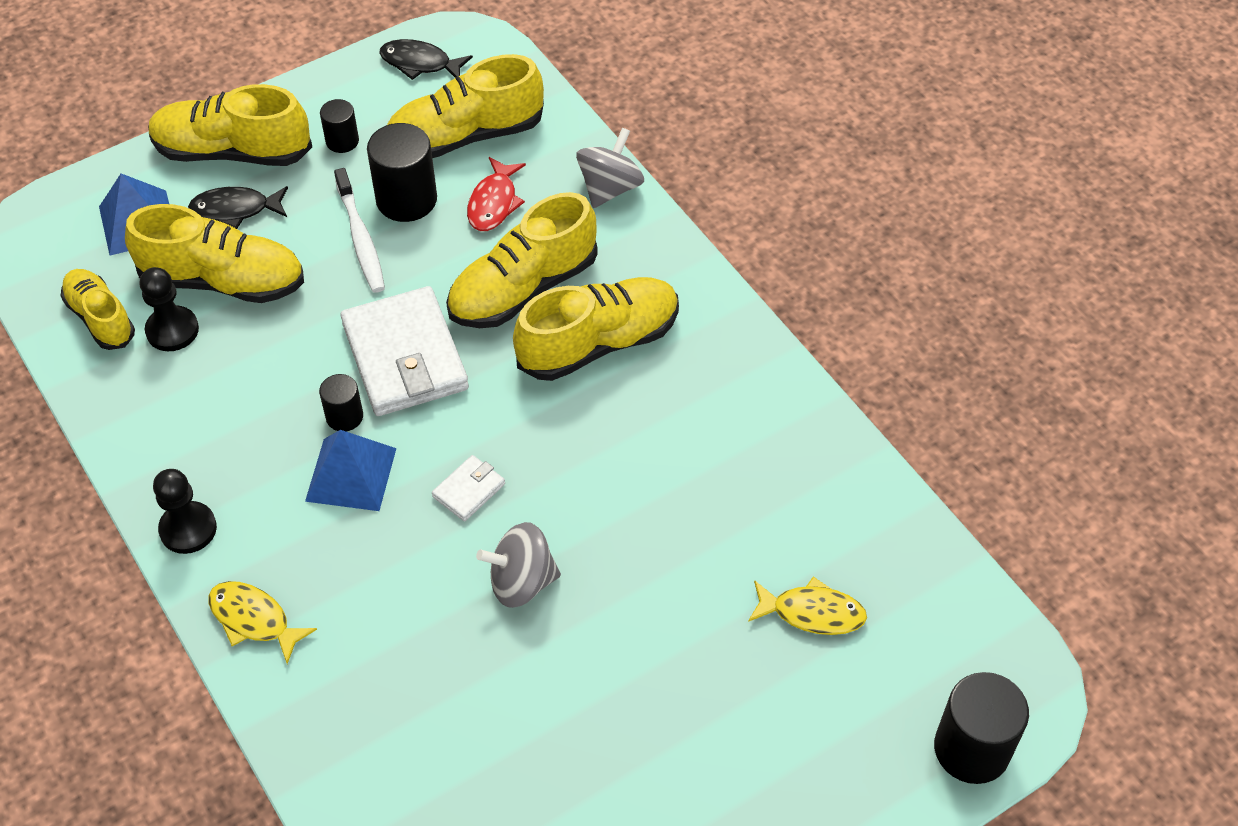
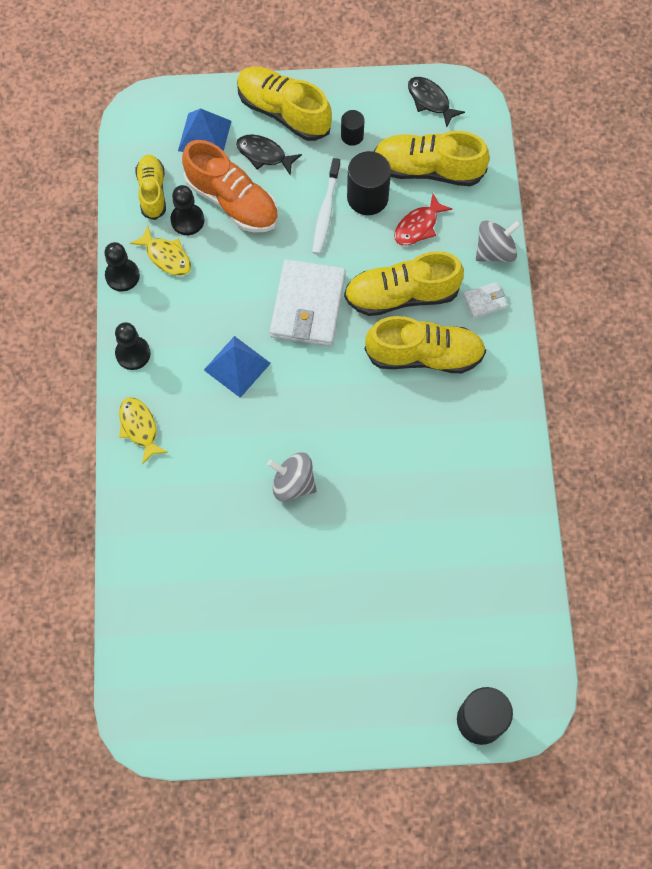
camera: 30 degrees right, 15 degrees up
yellow shoe [125,204,304,303] -> orange shoe [182,140,278,233]
black cylinder [319,374,363,431] -> none
white wallet [432,455,505,521] -> white wallet moved to [463,282,508,318]
yellow fish [748,577,867,635] -> yellow fish moved to [130,226,191,276]
none -> black pawn [104,242,140,291]

